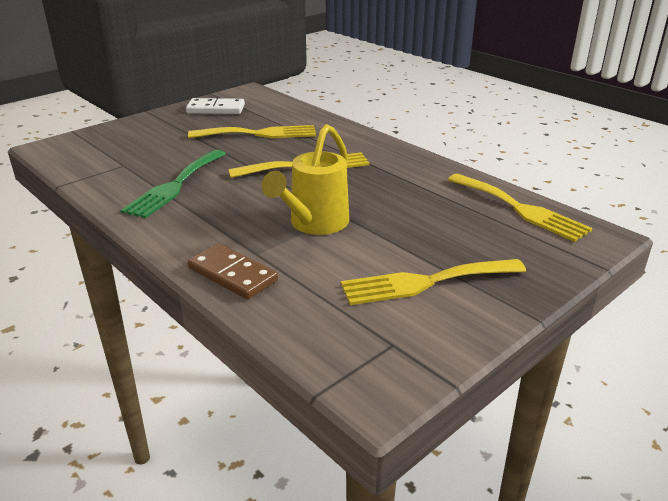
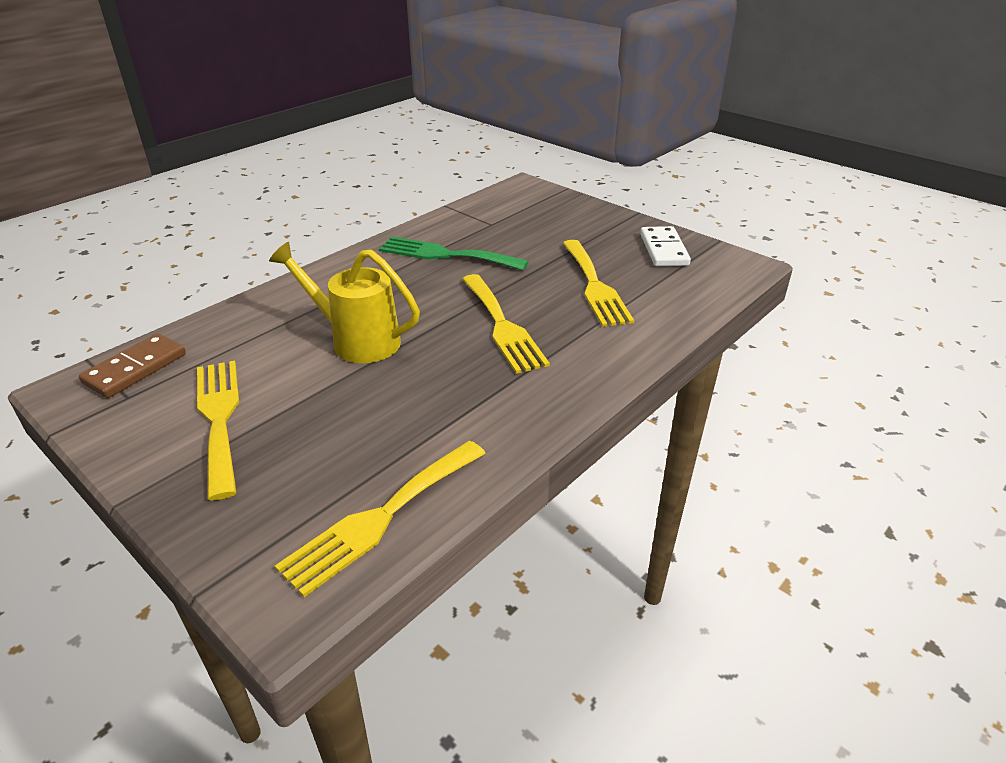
camera: 85 degrees right, 5 degrees up
brown domino [188,243,278,299] -> brown domino moved to [79,333,186,398]

